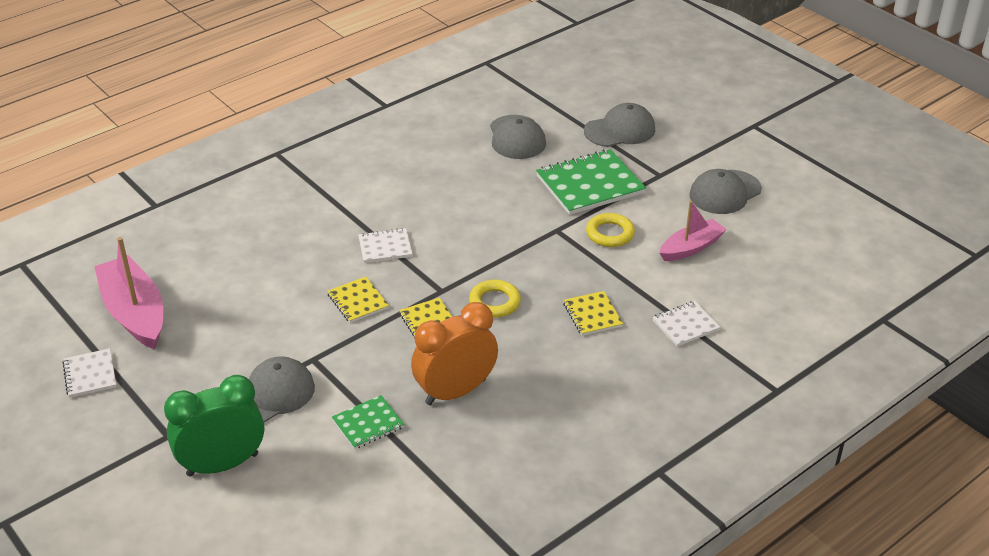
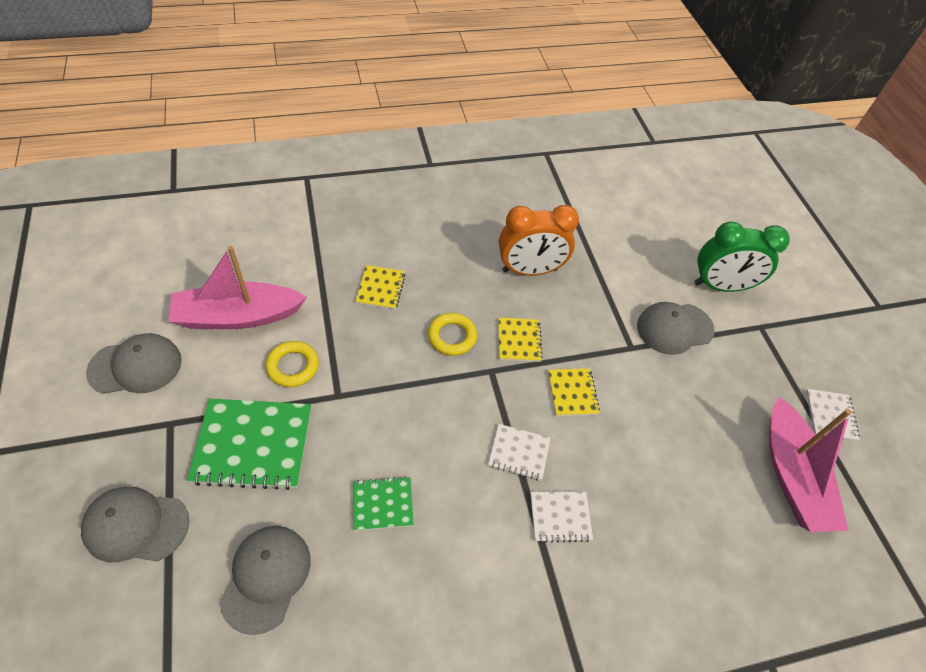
camera: 160 degrees left, 15 degrees up
green notebook [332,395,404,449] -> green notebook moved to [353,476,414,531]
white notebook [652,301,721,347] -> white notebook moved to [531,492,593,543]
pink boat [659,201,727,261] -> pink boat [168,246,307,329], size x1.61

